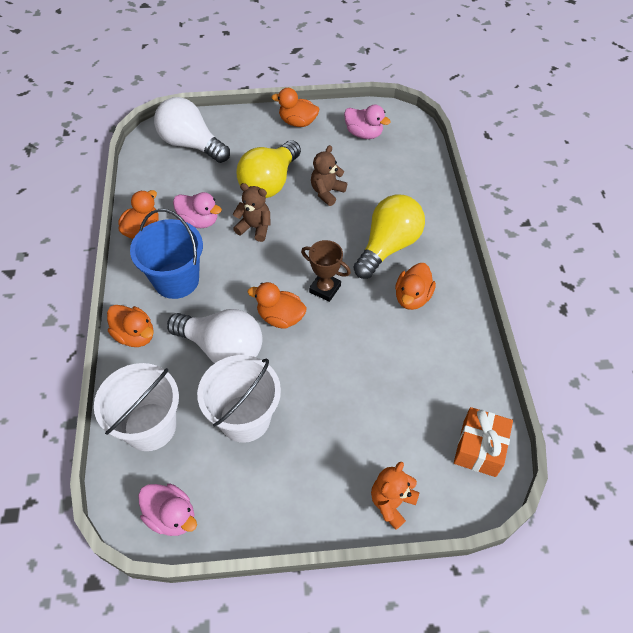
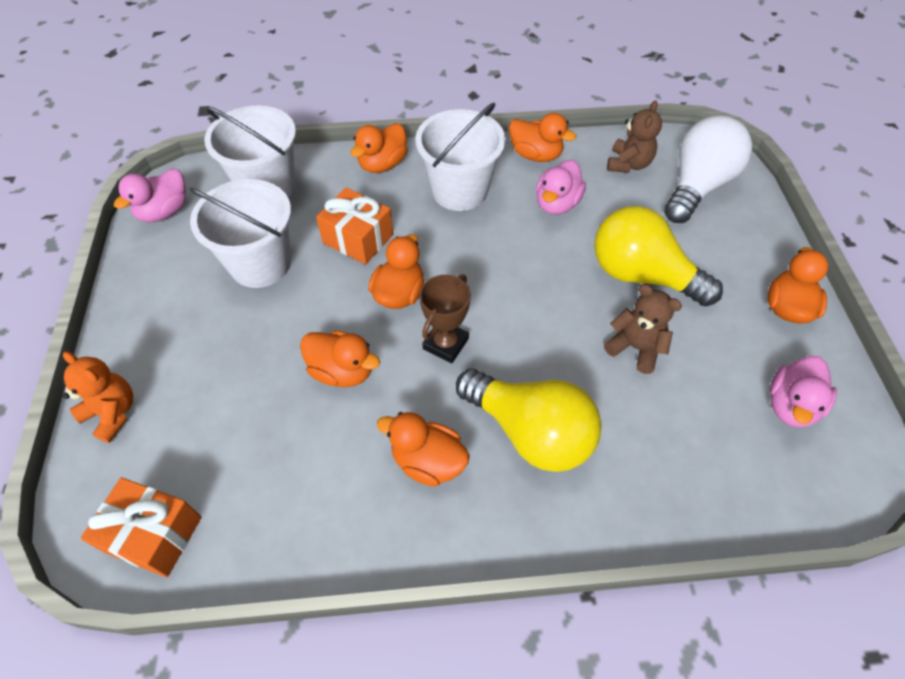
camera: 90 degrees right, 0 degrees up
blue bucket [130,209,203,299] -> white bucket [415,103,506,211]
white light bulb [167,309,262,363] -> orange gift [316,187,393,265]
brown teddy bear [233,183,271,242] -> brown teddy bear moved to [607,100,662,173]
none -> orange duck [300,330,380,387]

